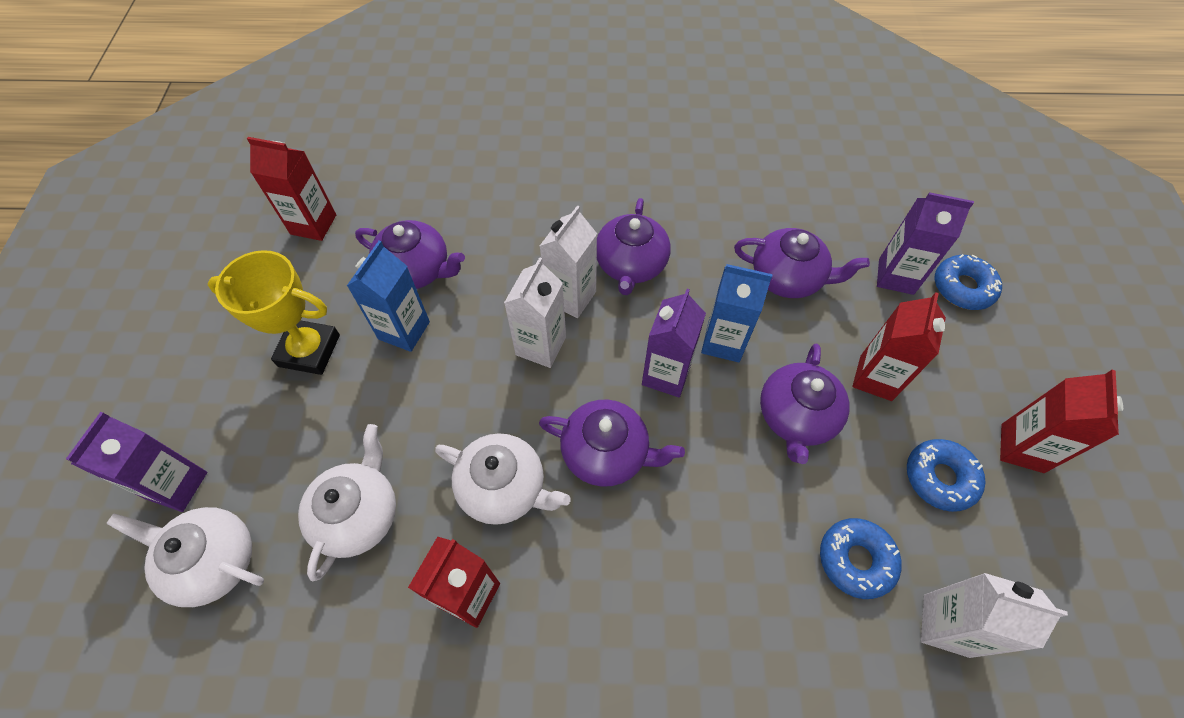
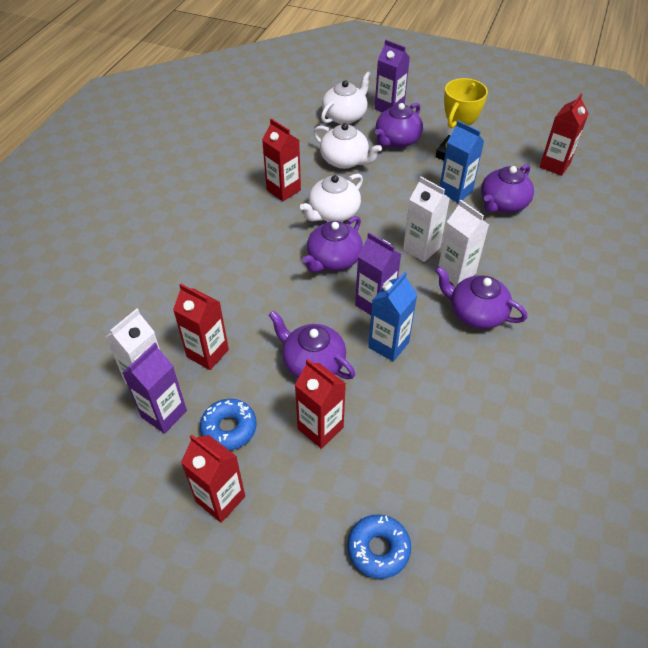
camera: 110 degrees right, 10 degrees down
purple teapot [734,228,870,298] -> purple teapot moved to [375,103,423,148]
blue donut [820,518,901,599] -> red carton [173,284,229,370]
purple carton [877,192,974,295] -> purple carton moved to [122,343,187,434]

